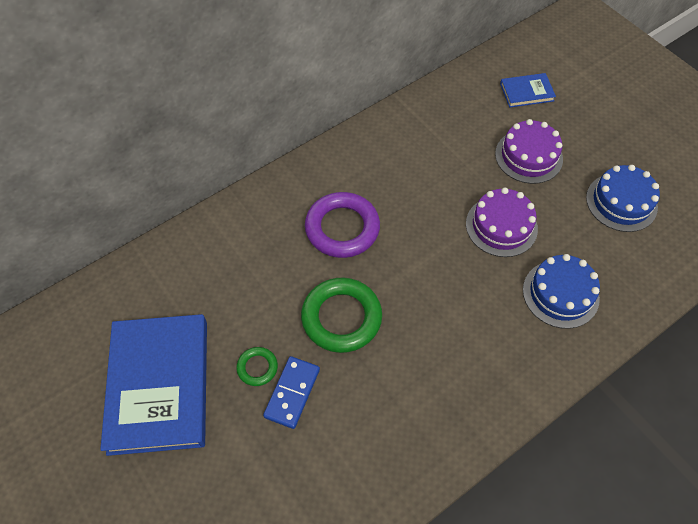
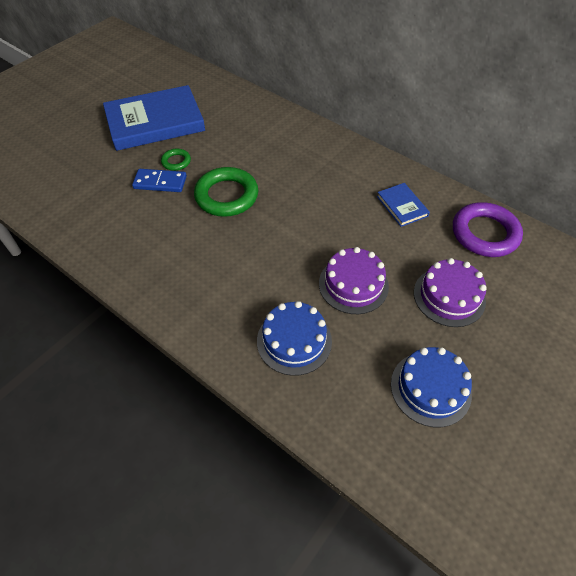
camera: 75 degrees right, 5 degrees down
purple ring [305,192,380,258] -> purple ring moved to [453,202,523,257]
blue book [500,73,556,108] -> blue book moved to [377,183,430,227]

